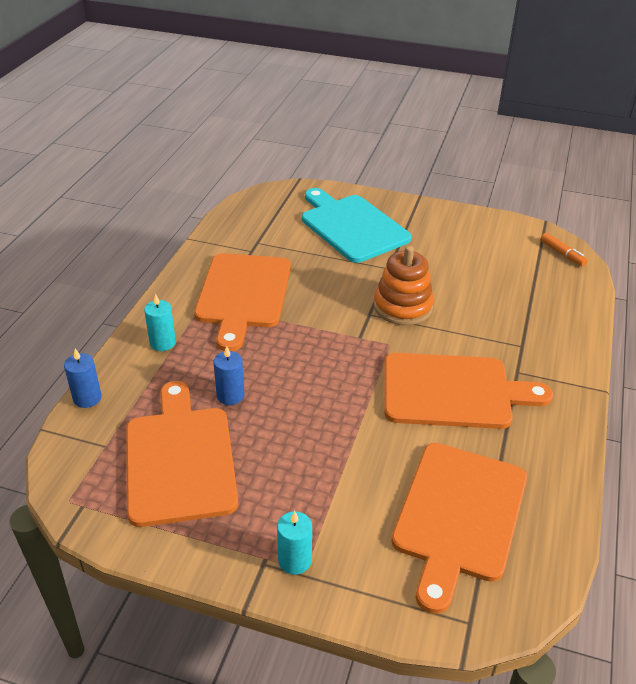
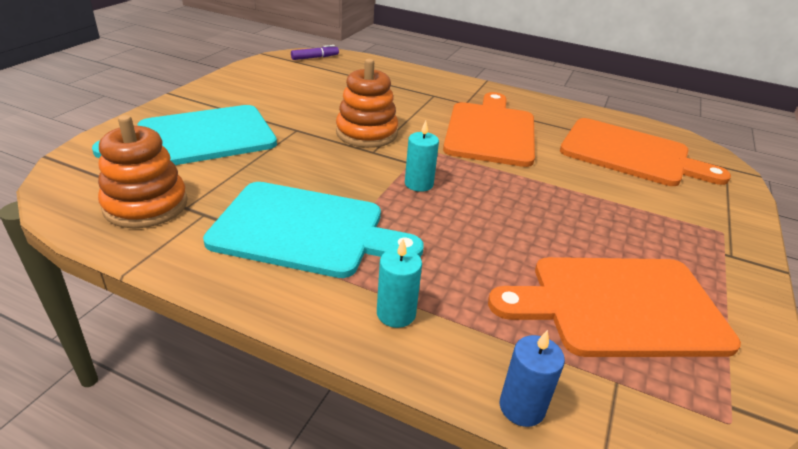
camera: 85 degrees left, 5 degrees down
orange cutting board [194,253,291,351] -> turquoise cutting board [203,182,424,278]
blue candle [213,346,244,405] -> none
turquoise candle [277,511,312,575] -> turquoise candle moved to [405,120,439,192]
orange marker [540,233,587,266] -> purple marker [291,45,339,60]
none -> orange stacking toy [98,115,188,228]

